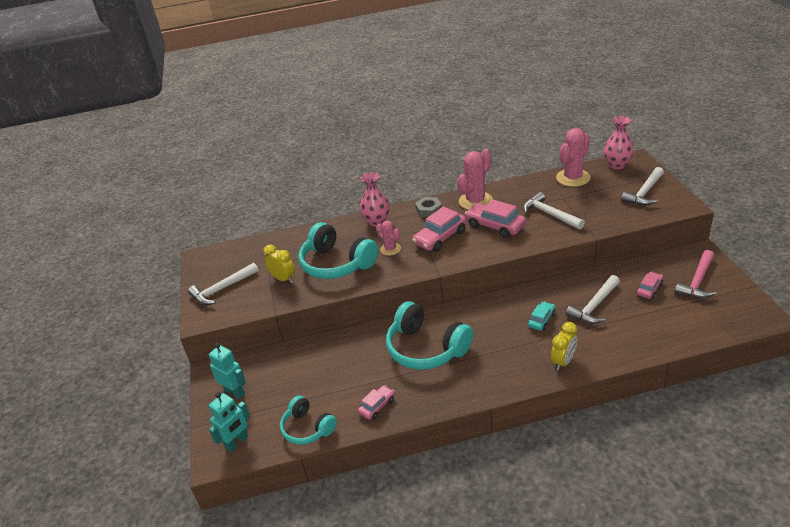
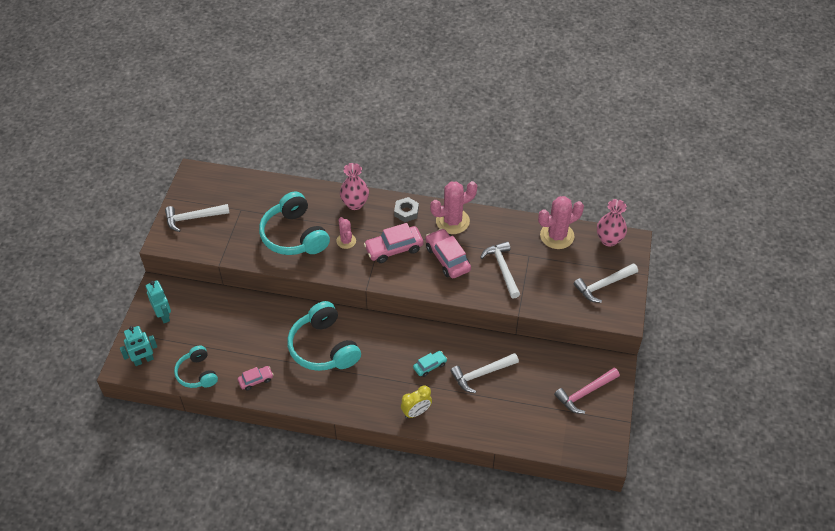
camera: 20 degrees right, 15 degrees up
yellow clock [263,245,295,283] -> none
pink car [636,272,663,299] -> none

